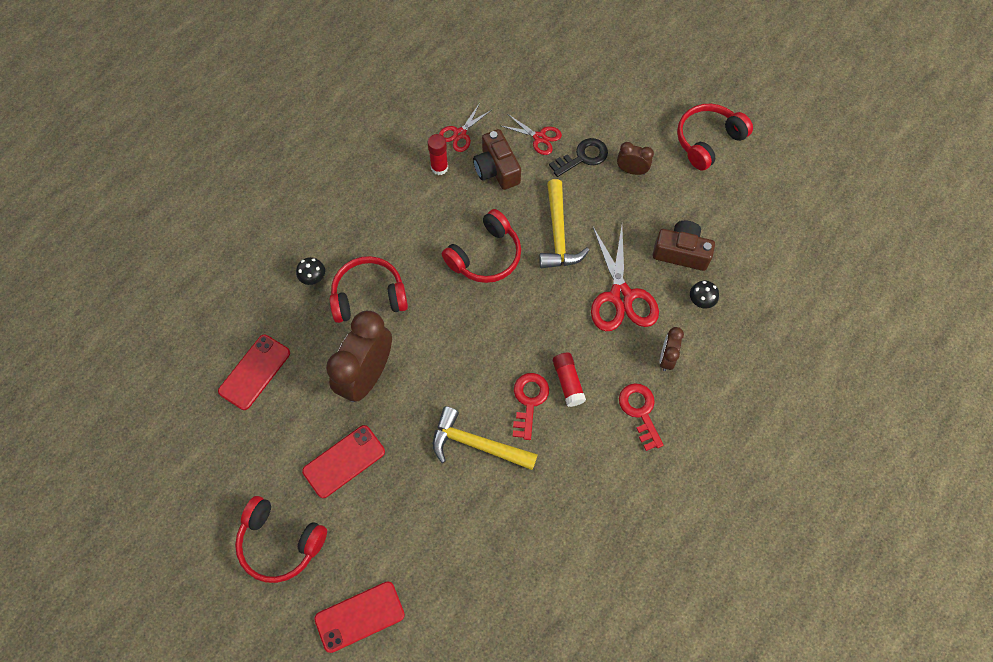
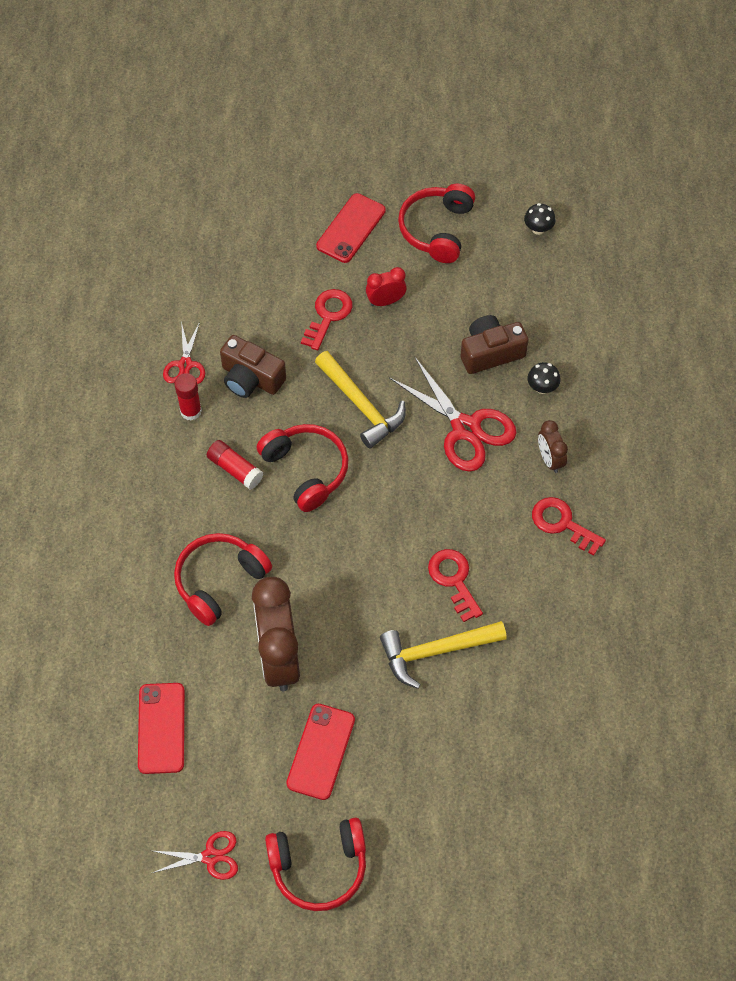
camera: 35 degrees left, 5 degrees down
black mushroom [296,257,325,285] -> black mushroom moved to [524,203,555,235]
red phone [314,581,405,653] -> red phone moved to [316,193,386,263]
red headphones [442,209,521,283] -> red headphones turned 45 degrees counterclockwise [256,424,348,512]
red scissors [502,114,562,155] -> red scissors moved to [152,831,238,880]
black key [549,138,608,177] -> red key [301,289,352,350]
red glue stick [553,353,586,407] -> red glue stick moved to [207,440,263,490]
brown clock [617,142,654,175] -> red clock [366,267,407,306]

